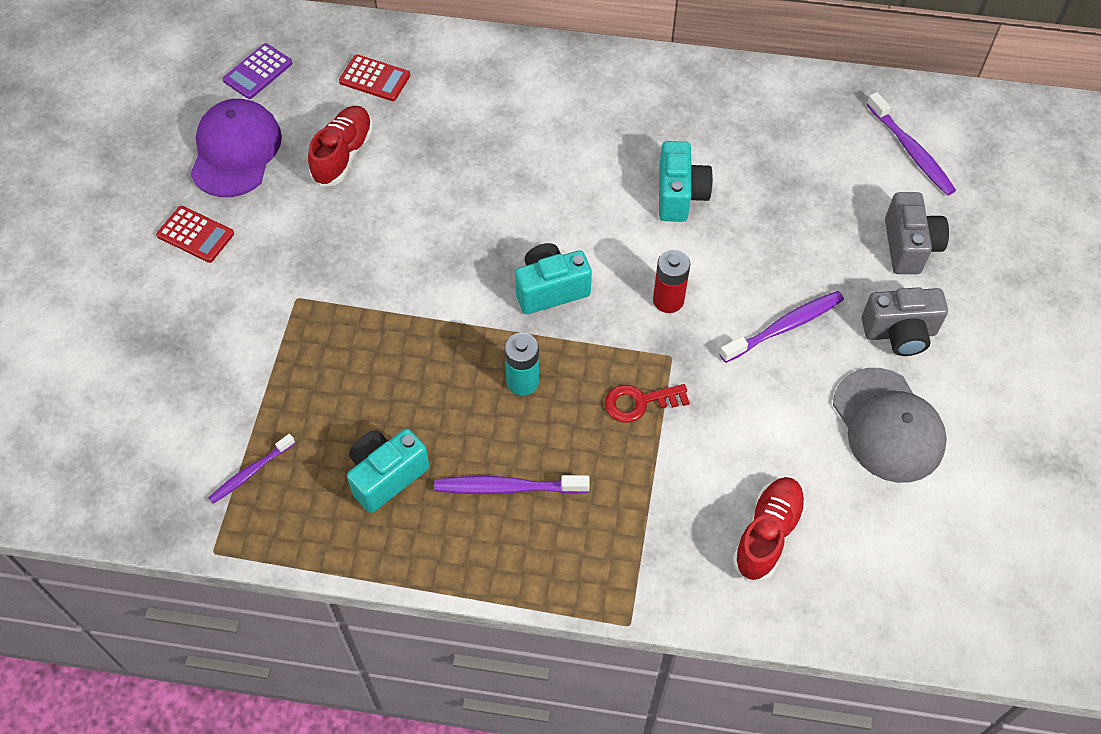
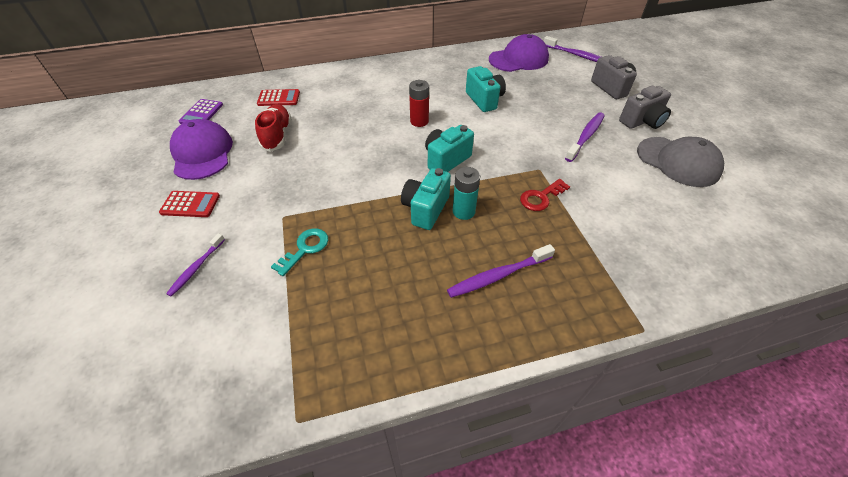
camera: 25 degrees left, 10 degrees down
purple toothbrush [209,434,295,504] -> purple toothbrush moved to [166,233,225,297]
turquoise camera [347,429,429,513] -> turquoise camera moved to [401,168,451,230]
red battery [653,250,690,313] -> red battery moved to [409,80,429,127]
red shoe [733,477,806,581] -> none
none -> turquoise key [271,228,328,276]
none -> purple cap [489,34,549,72]

